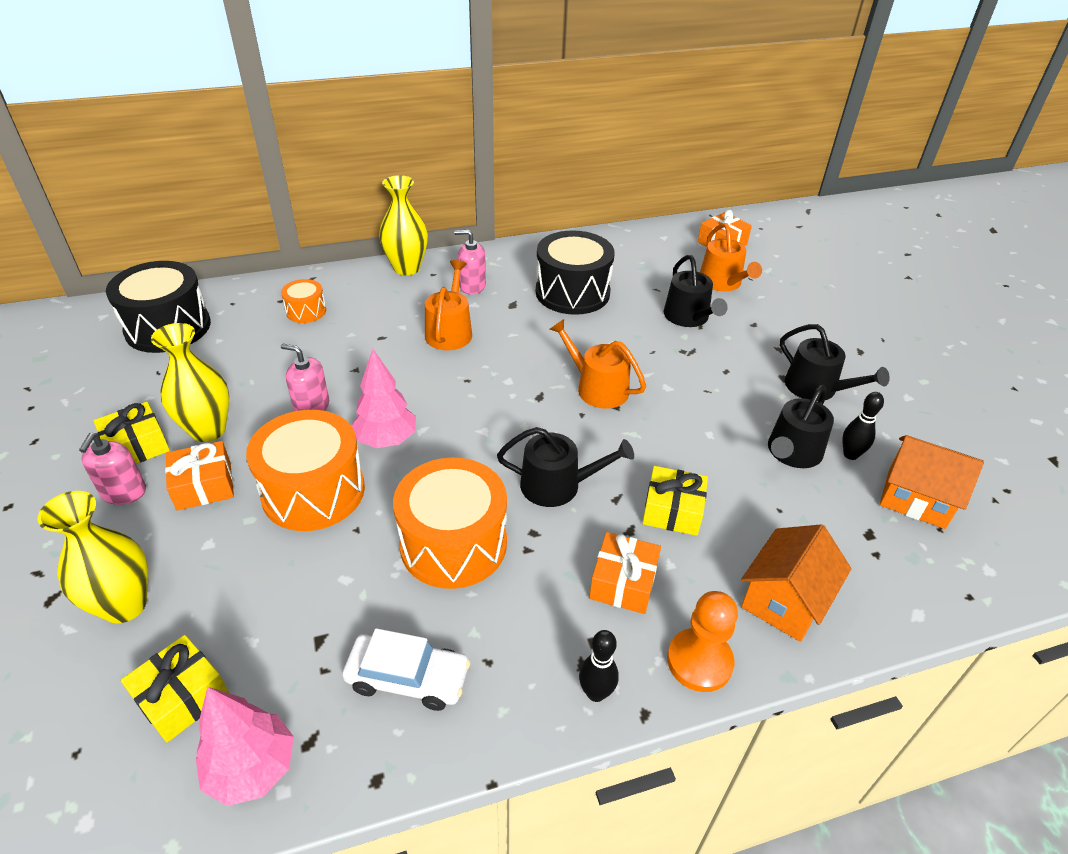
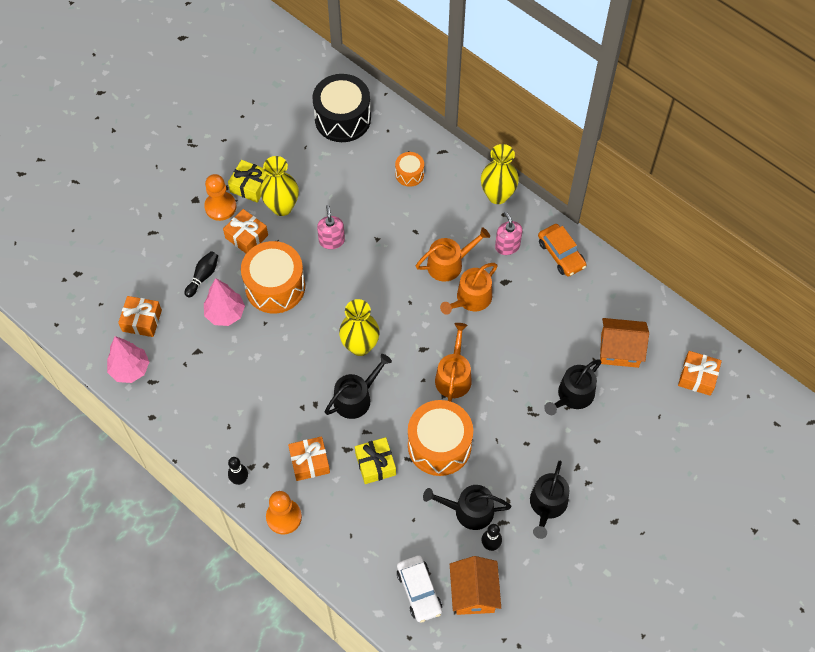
camera: 60 degrees right, 20 degrees up
yellow vase [38,491,148,624] -> yellow vase moved to [339,299,380,356]
pink soap dispenser [79,433,146,505] -> orange pawn [204,174,236,221]
yellow gift [121,635,229,743] -> orange gift [118,296,162,337]
white car [343,628,470,711] -> white car moved to [397,555,442,623]
pink tree [351,349,416,448] -> pink tree moved to [204,278,245,326]
orange drum [393,457,507,589] -> orange drum moved to [408,400,473,476]
black watering can [497,427,634,507] -> black watering can turned 105 degrees counterclockwise [325,354,392,419]
black drum [536,230,615,315] -> none
orange watering can [700,223,762,292] -> orange watering can moved to [440,263,498,315]
orange house [741,524,851,642] -> orange house moved to [600,318,649,368]
none -> black bowling pin [185,251,218,298]
none -> orange car [538,224,587,277]

